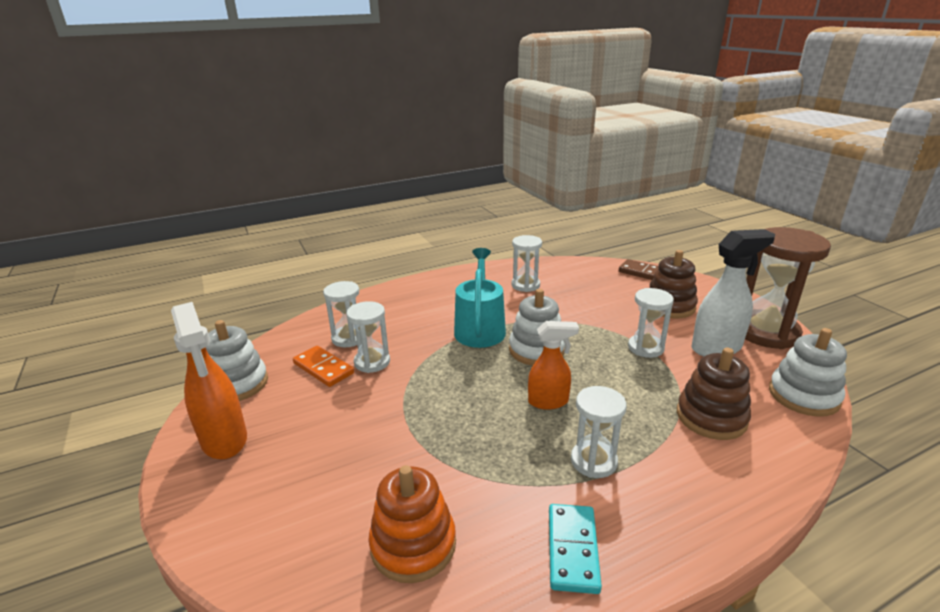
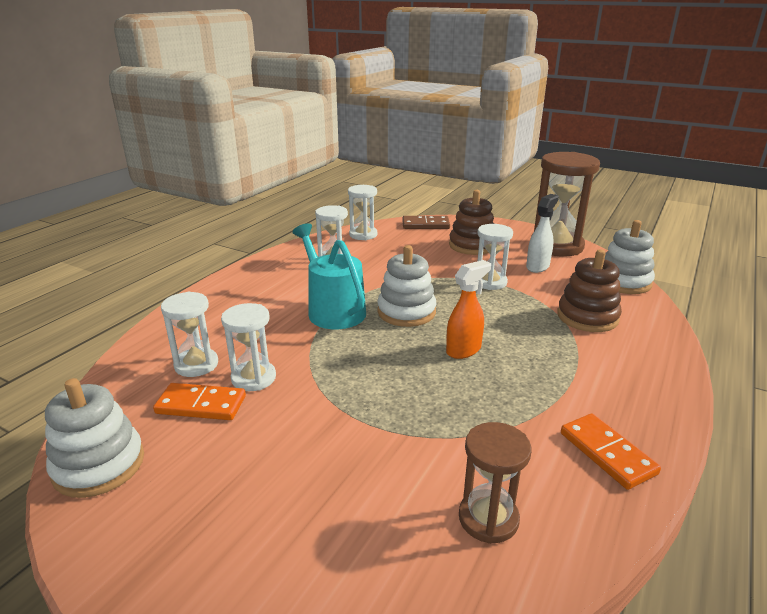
camera: 35 degrees left, 0 degrees up
orange spray bottle [171,302,247,459] -> none
orange stacking toy [368,465,456,583] -> brown hourglass [459,422,532,544]
turquoise domino [549,504,602,594] -> orange domino [561,413,661,490]
white hourglass [571,386,627,478] -> white hourglass moved to [348,185,377,240]
white spray bottle [691,229,775,356] -> white spray bottle [526,194,559,273], size x0.65

